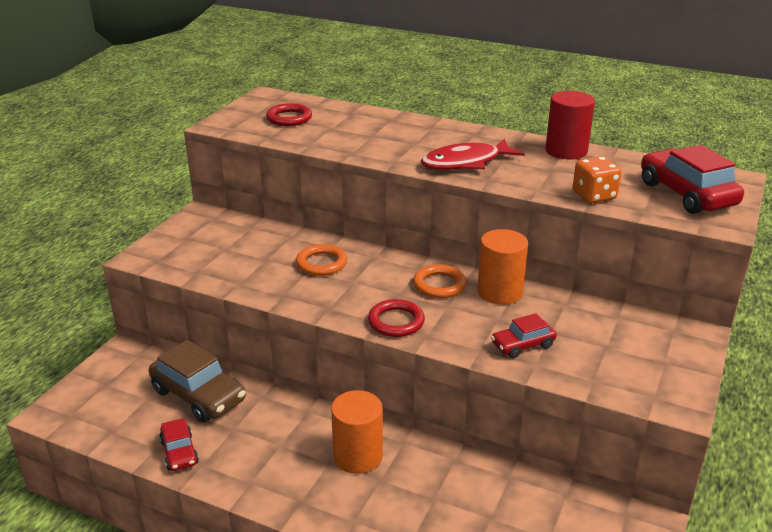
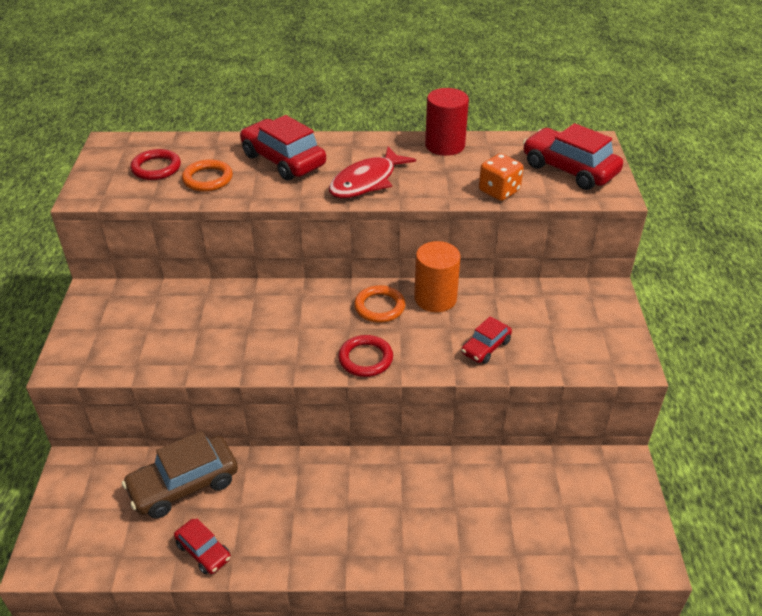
camera: 25 degrees left, 10 degrees up
brown car [149,340,246,423] -> brown car turned 135 degrees clockwise [122,431,238,519]
orange ring [296,244,347,276] -> orange ring moved to [182,159,233,192]
orange cylinder [331,390,383,474] -> none
none -> red car [240,115,326,181]

